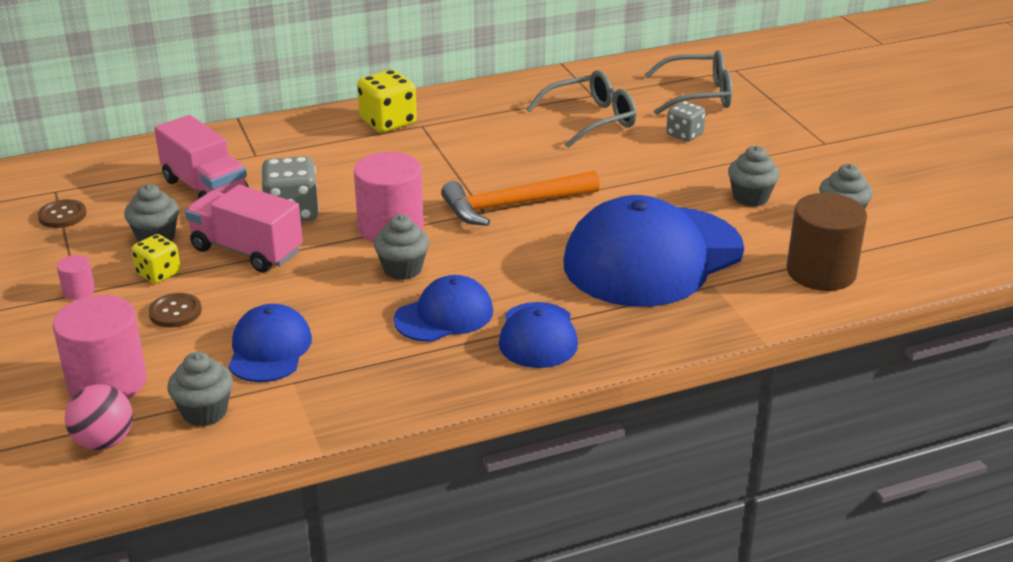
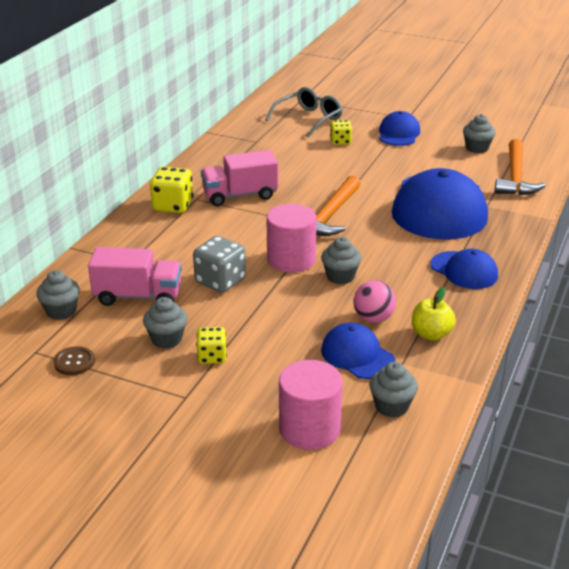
camera: 45 degrees left, 0 degrees up
pink cylinder [57,255,95,300] -> none
pink ball [65,384,133,450] -> pink ball moved to [353,281,396,323]
brown button [148,293,202,328] -> none
pink truck [185,185,303,273] -> pink truck moved to [201,150,278,206]
blue cap [394,275,493,342] -> blue cap moved to [379,111,420,146]
grey glasses [527,70,637,148] -> none
grey dice [666,101,706,142] -> yellow dice [330,120,352,145]
grey cupcake [728,146,780,207] -> grey cupcake moved to [37,270,80,320]
brown cylinder [786,193,867,291] -> orange hammer [494,139,546,195]
none -> yellow apple [412,287,456,341]

